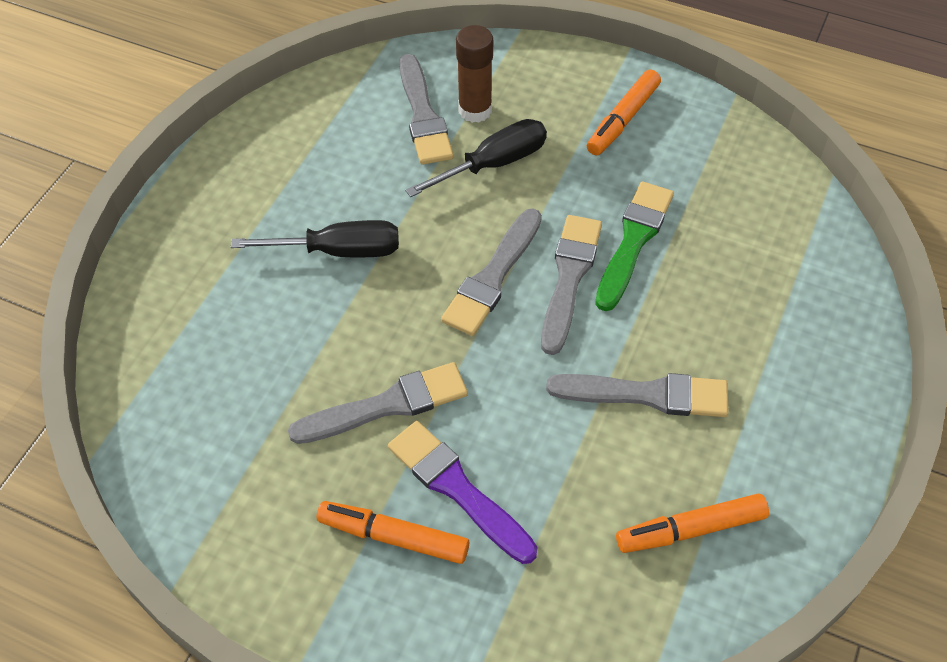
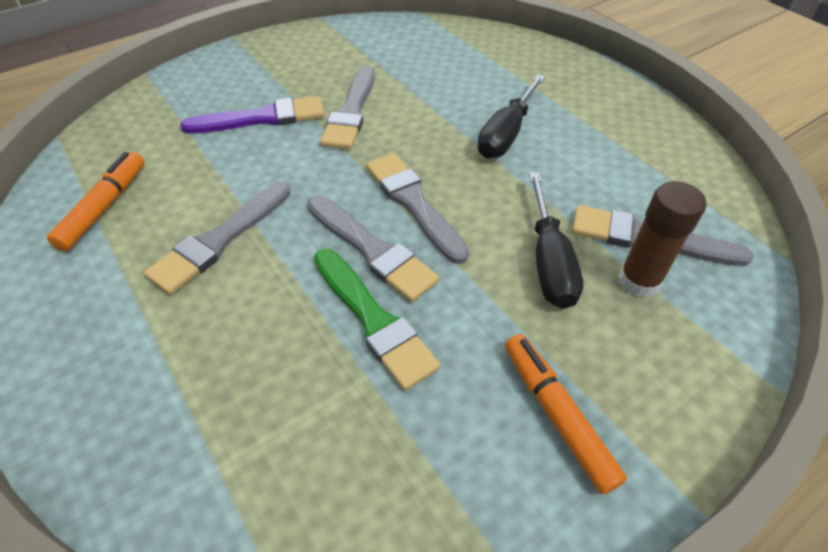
camera: 120 degrees right, 5 degrees down
orange marker [317,501,469,564] -> none

